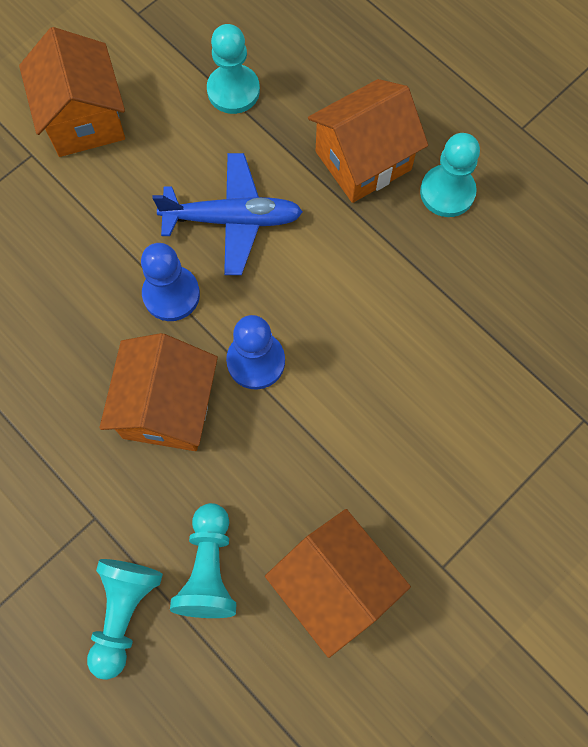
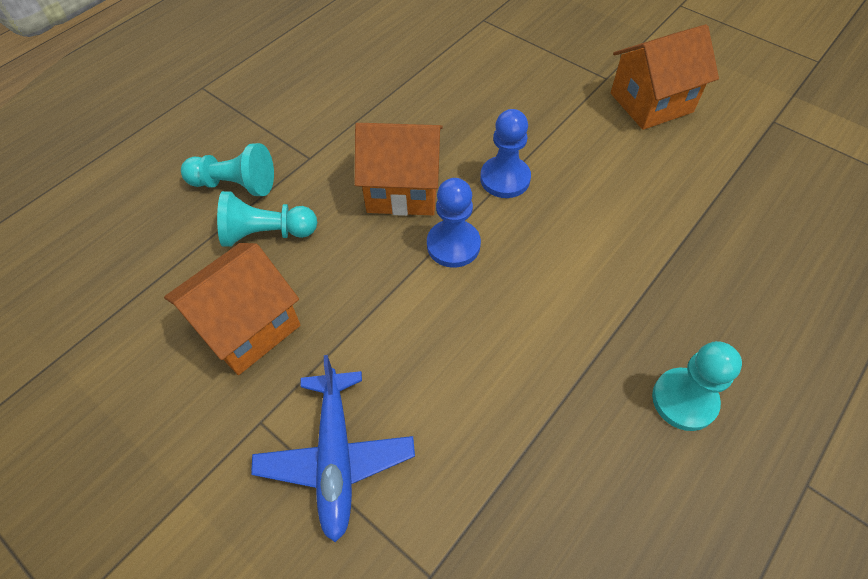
camera: 85 degrees right, 15 degrees down
blue plane [152,153,303,275] -> blue plane moved to [251,355,415,542]
turquoise pawn [207,24,260,114] -> none
orange house [308,79,428,203] -> none

